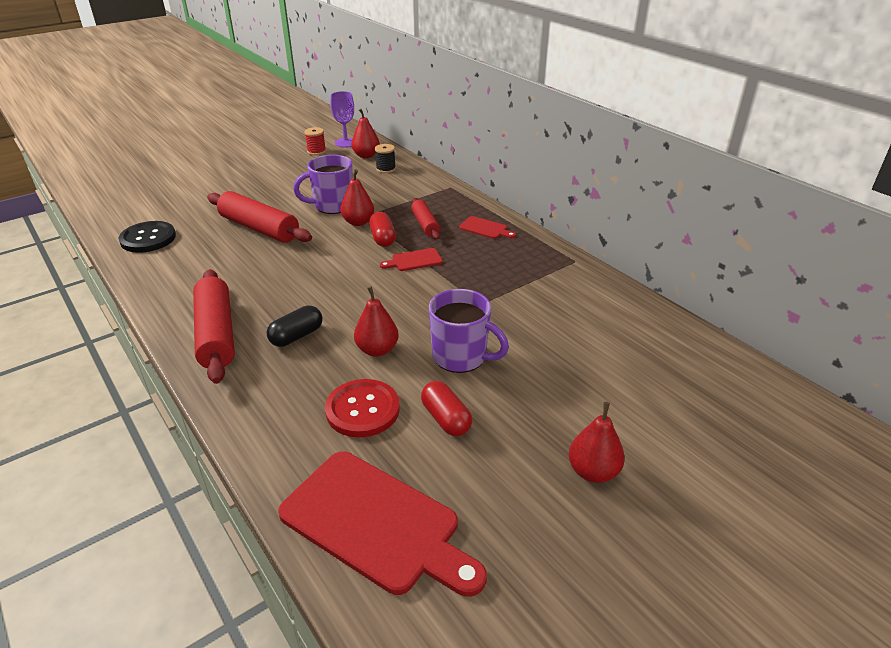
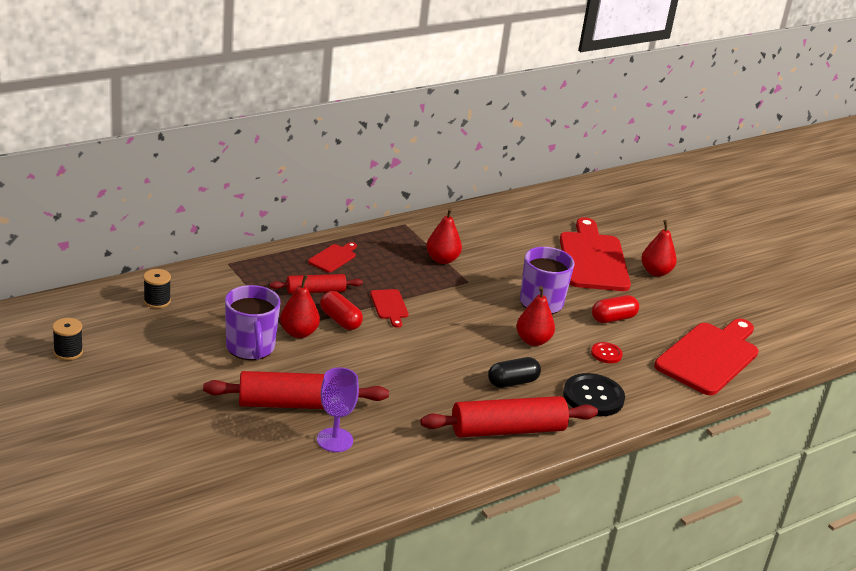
camera: 90 degrees left, 5 degrees down
black button [118,221,176,253] -> black button moved to [563,373,625,416]
red rolling pin [207,191,312,243] -> red rolling pin turned 45 degrees clockwise [203,371,389,409]
black capsule [266,306,323,347] -> black capsule turned 75 degrees counterclockwise [488,357,541,388]
red spool [304,127,326,155] -> black spool [52,318,83,360]
red button [325,379,400,437] -> red button [591,342,623,363], size x0.53
purple goblet [331,91,354,147] -> purple goblet moved to [317,367,359,452]
red pear [351,109,380,158] -> red pear moved to [426,208,462,264]
red capsule [369,212,396,247] -> red capsule turned 60 degrees clockwise [320,291,363,330]
none -> red cutting board [560,218,631,291]

